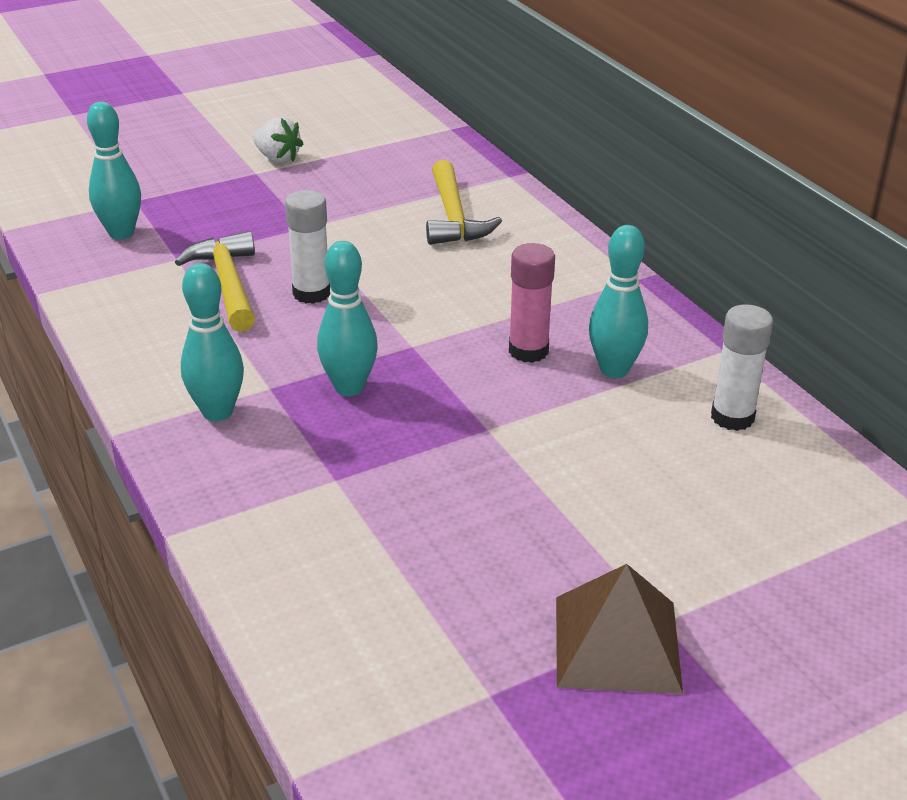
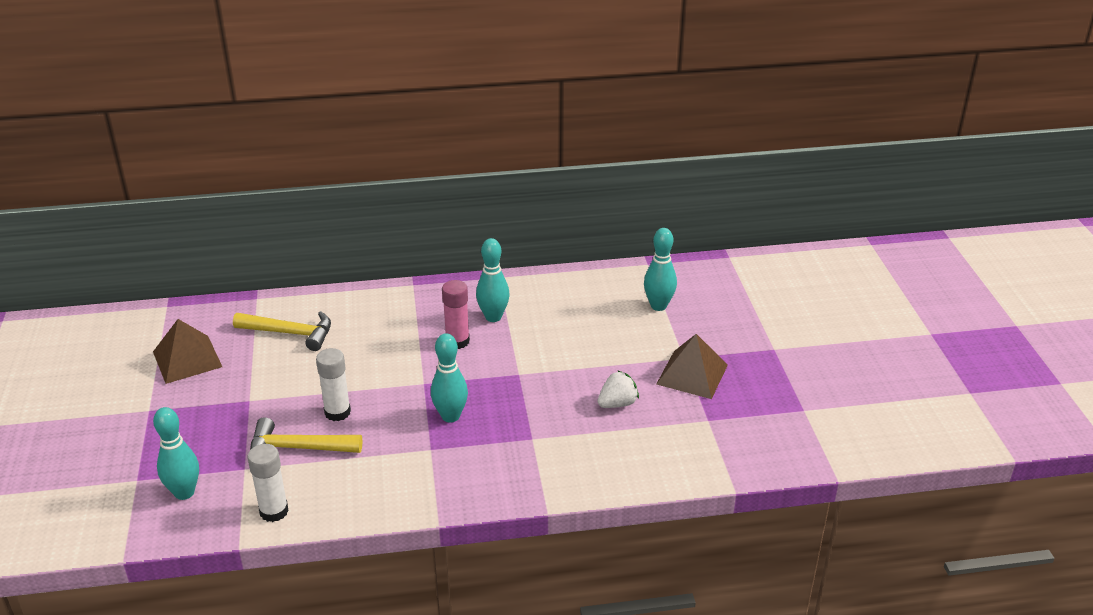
camera: 70 degrees left, 0 degrees up
turquoise bowling pin [181,263,244,421] -> turquoise bowling pin moved to [644,228,677,311]
white strawberry [253,117,304,163] -> white strawberry moved to [598,370,639,408]
white glue stick [711,305,773,431] -> white glue stick moved to [248,444,289,522]
none -> brown pyramid [153,319,222,384]

